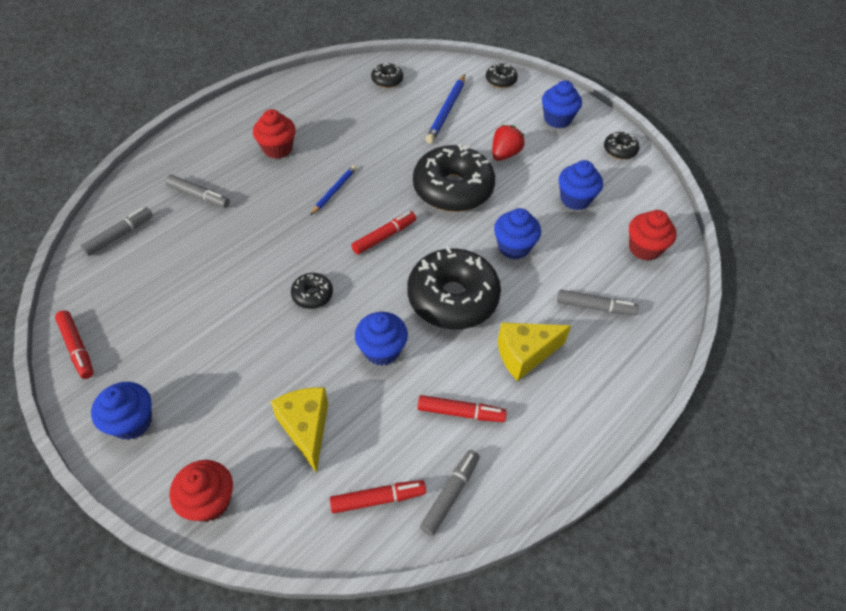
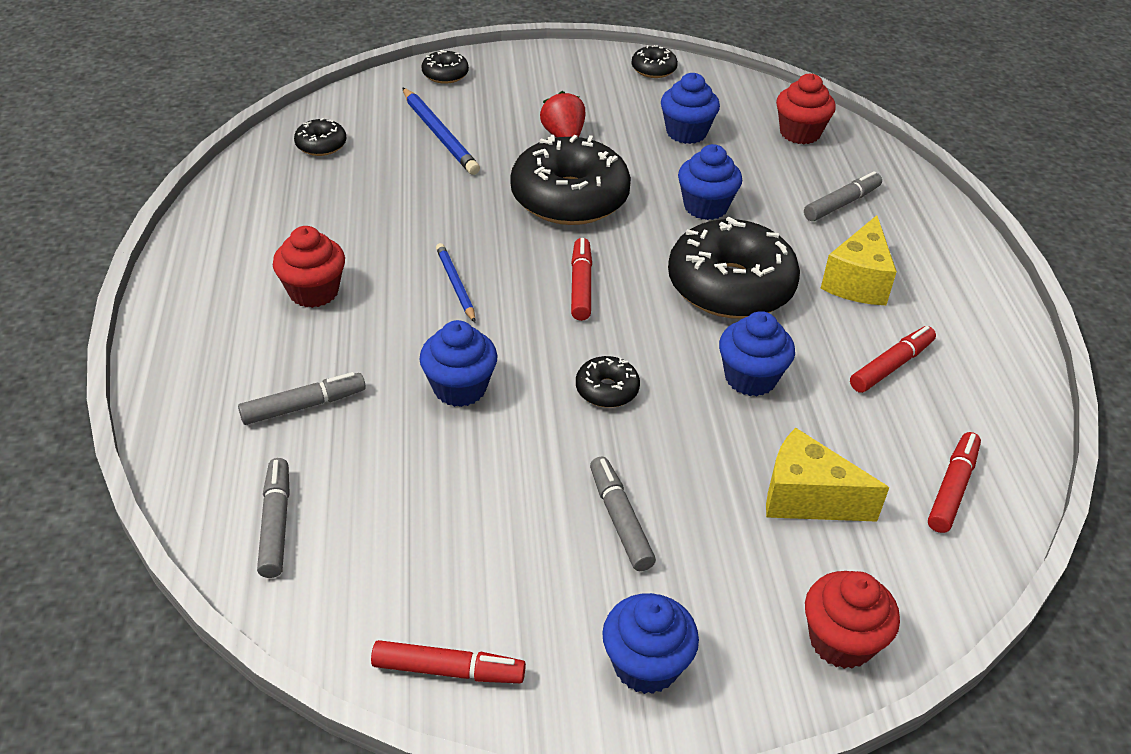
camera: 50 degrees left, 10 degrees down
grey marker [420,450,480,536] -> grey marker moved to [590,457,656,571]
blue cupcake [542,80,582,128] -> blue cupcake moved to [419,320,497,407]

